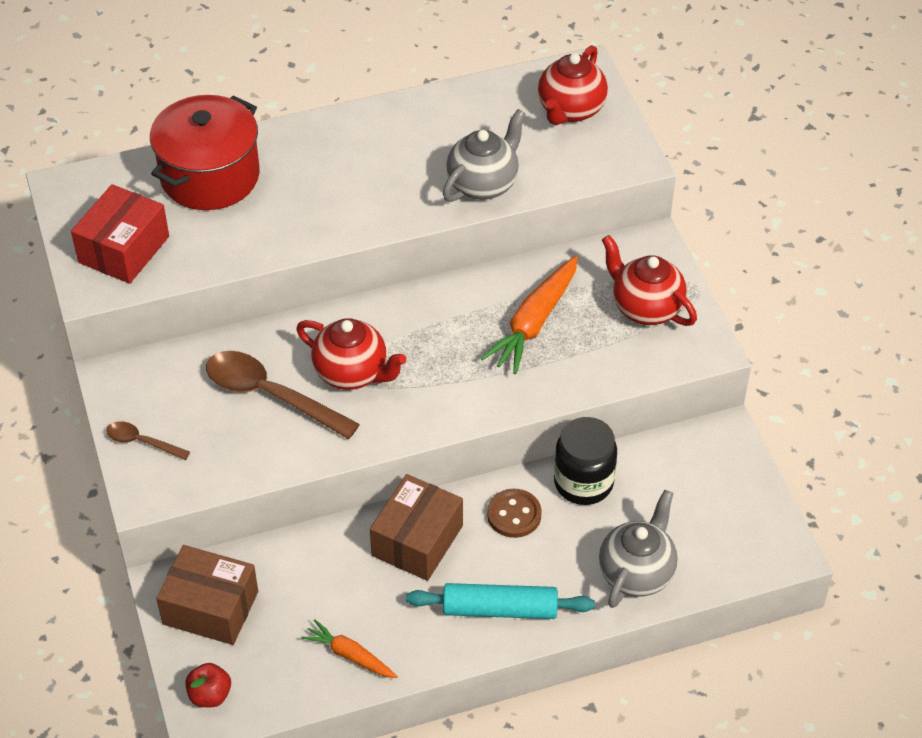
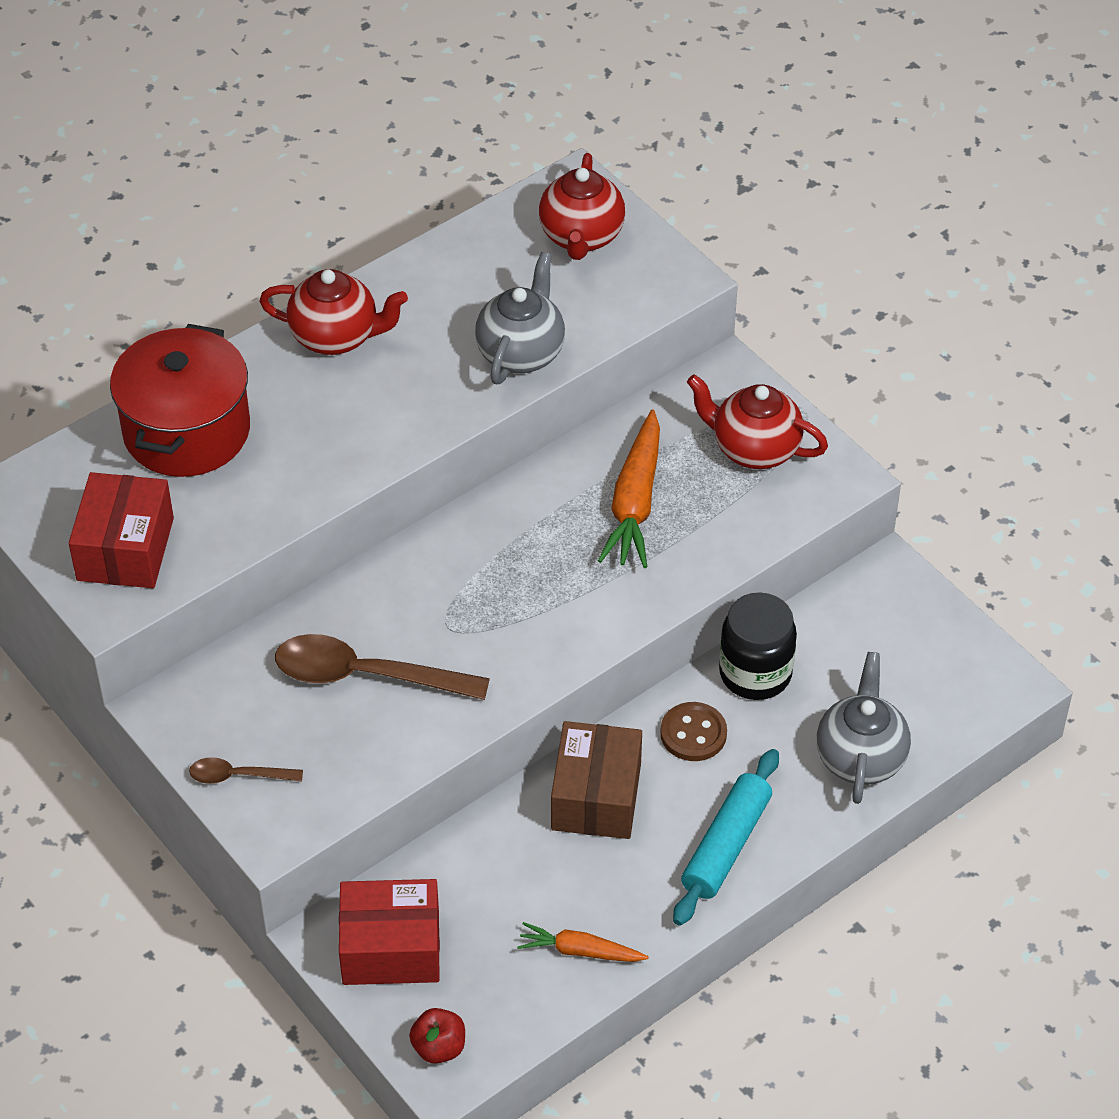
camera: 20 degrees left, 0 degrees up
brown box [156,545,258,645] -> red box [339,879,440,985]
red teapot [296,318,406,390] -> red teapot moved to [260,269,408,355]
turquoise rolling pin [406,583,595,619] -> turquoise rolling pin turned 45 degrees counterclockwise [673,749,779,926]

